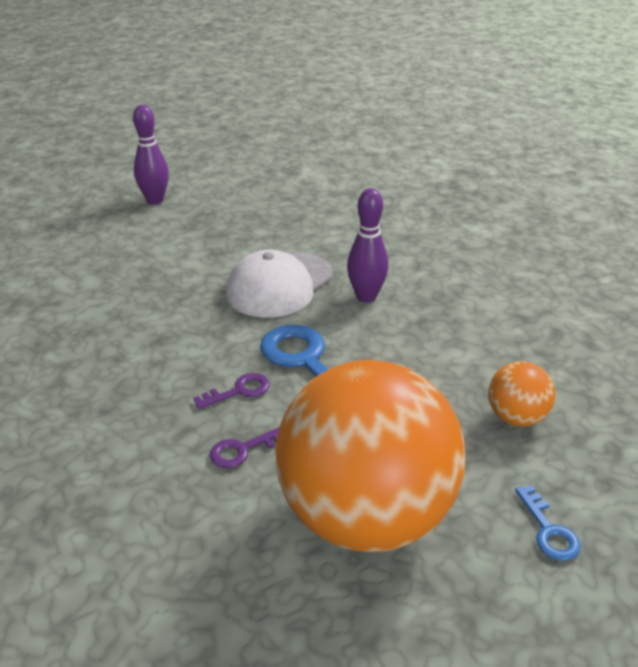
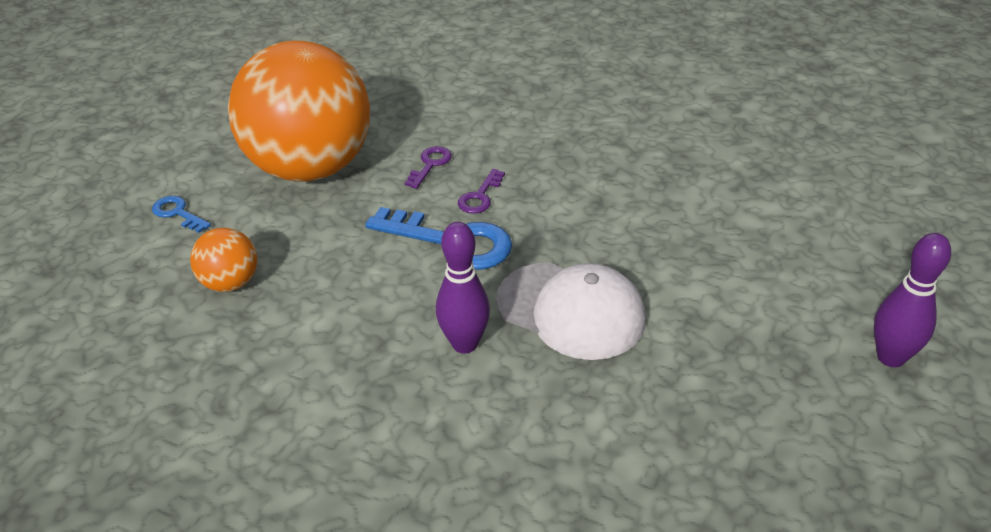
camera: 145 degrees right, 5 degrees up
white cap [226,249,333,318] -> white cap turned 120 degrees clockwise [496,262,646,360]

